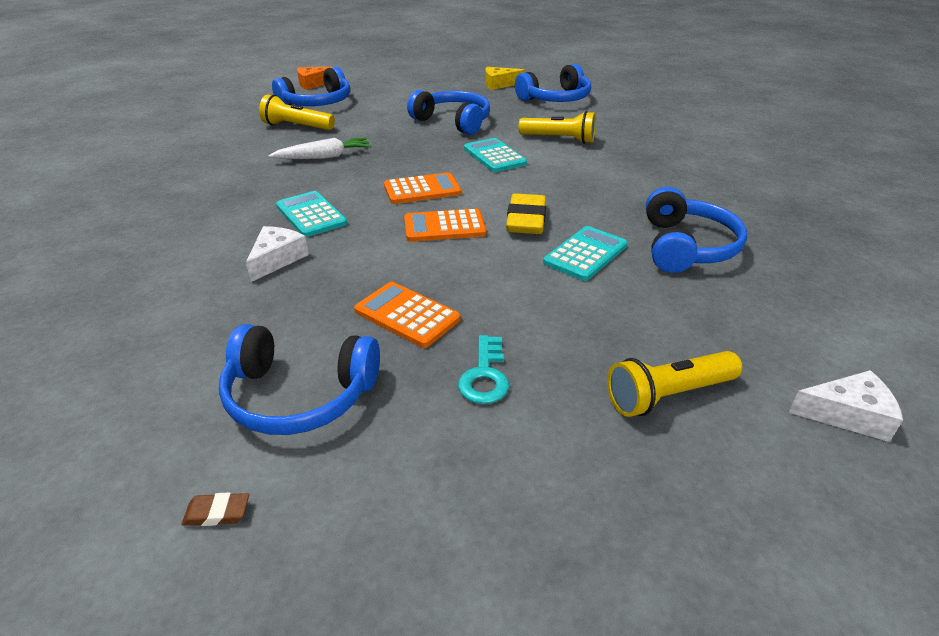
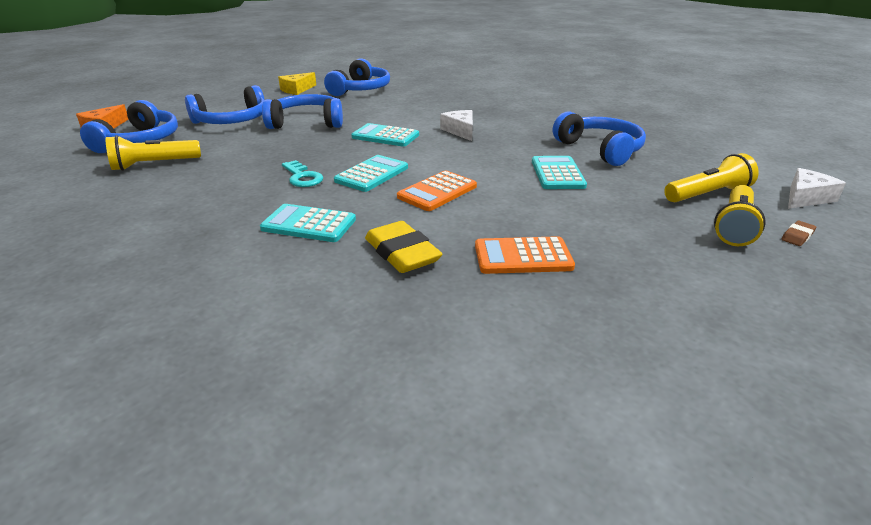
camera: 40 degrees left, 5 degrees down
brown eraser [182,492,249,526] -> brown eraser moved to [782,221,816,246]
blue headphones [219,324,380,435] -> blue headphones moved to [185,85,265,124]
white cheese [246,226,309,282] -> white cheese moved to [440,110,473,141]
white carrot [268,138,371,159] -> none
orange calculator [384,172,461,204] -> turquoise calculator [334,155,408,192]
turquoise key [458,335,509,404] -> turquoise key moved to [282,160,323,187]
yellow eraser [506,193,546,234] -> yellow eraser moved to [365,221,442,273]
yellow flashlight [518,111,596,144] -> yellow flashlight moved to [664,153,759,202]

